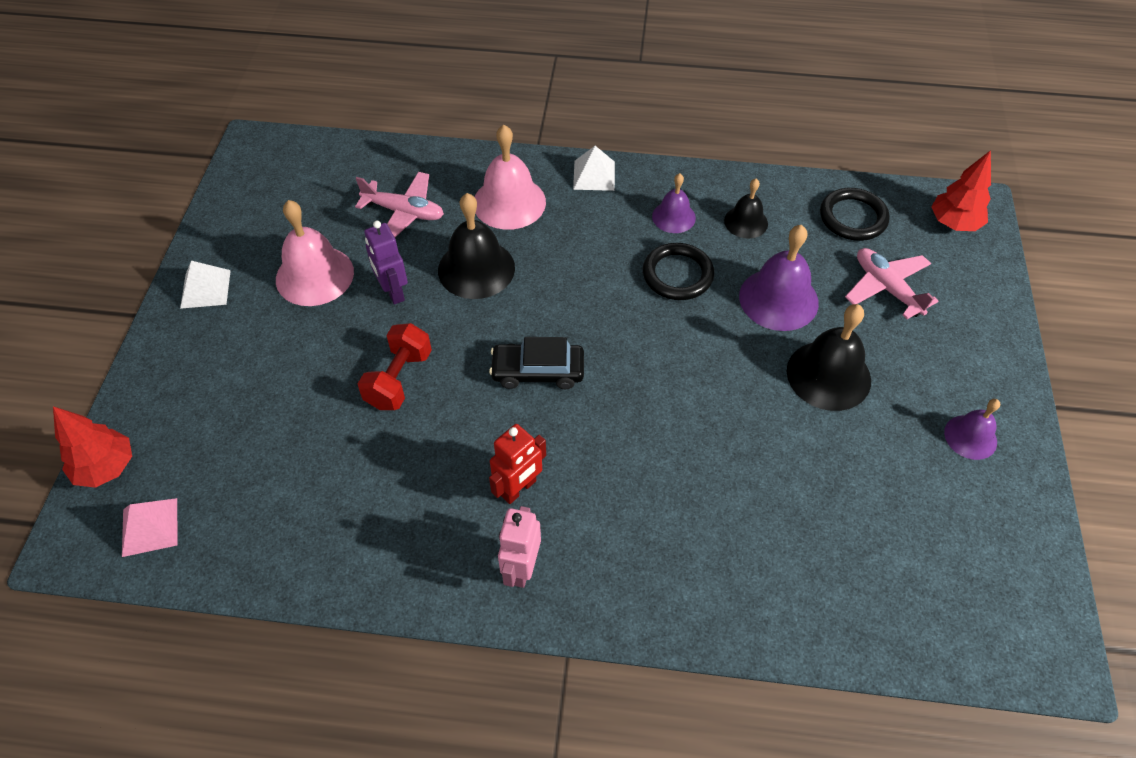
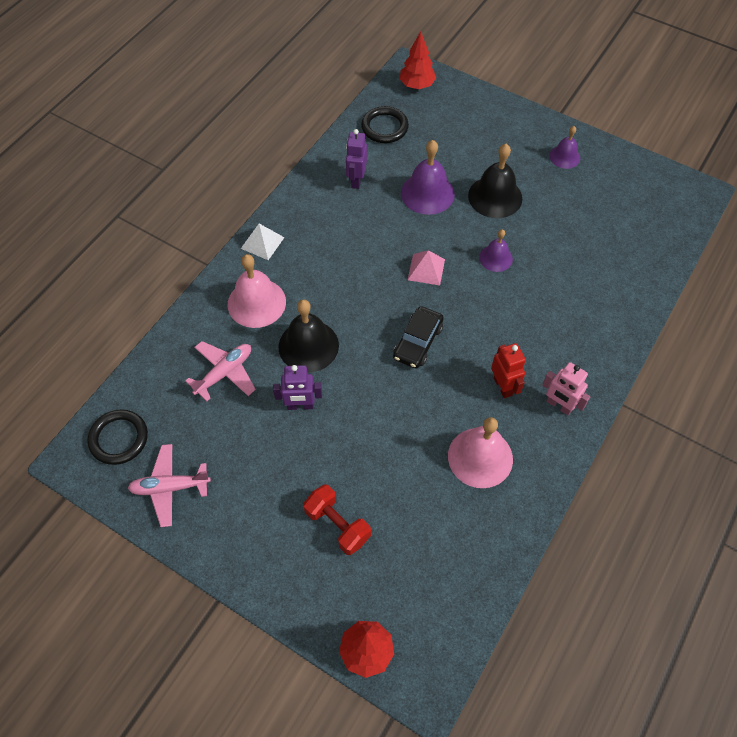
camera: 65 degrees left, 5 degrees up
pink pyramid [122,498,177,557] -> pink pyramid moved to [408,250,445,285]
white pyramid [180,261,231,309] -> none
pink bell [276,200,354,306] -> pink bell moved to [448,417,513,488]
red dumbbell [358,323,432,410] -> red dumbbell moved to [303,484,371,555]
black ring [643,243,714,300] -> black ring moved to [87,409,148,465]
purple bell [652,173,696,233] -> purple bell moved to [479,229,513,272]
black bell [724,179,768,238] -> purple robot [346,129,367,189]
pink plane [845,248,939,319] -> pink plane moved to [128,444,211,527]

